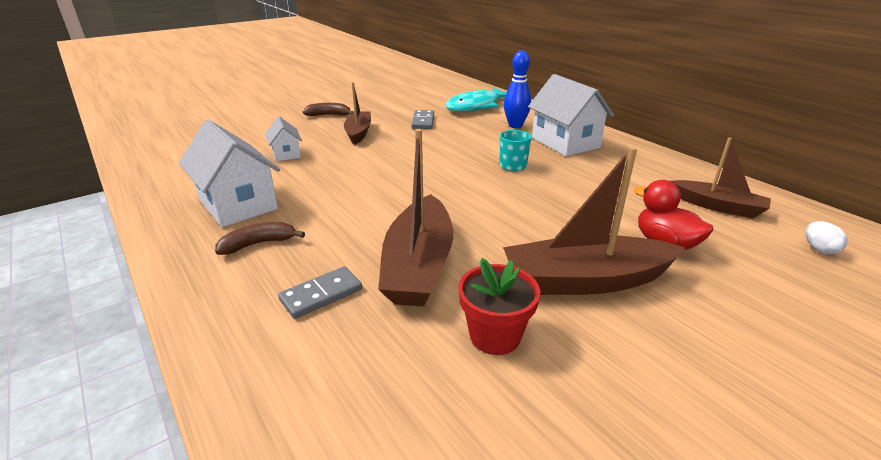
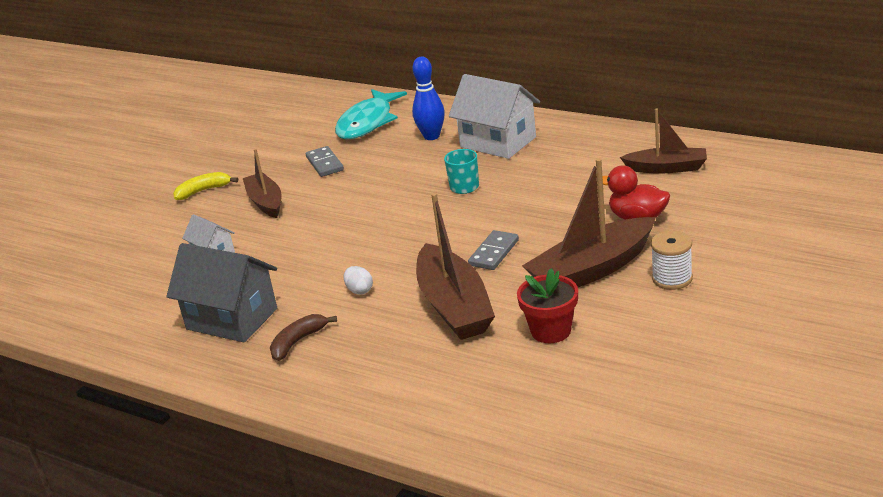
camera: 20 degrees left, 0 degrees up
white house [179,120,280,227] -> grey house [166,243,277,342]
grey domino [278,266,362,319] -> grey domino moved to [468,230,519,270]
brown banana [303,103,354,116] -> yellow banana [173,172,238,200]
white egg [805,221,848,254] -> white egg moved to [344,266,373,295]
none -> white spool [651,231,693,290]

